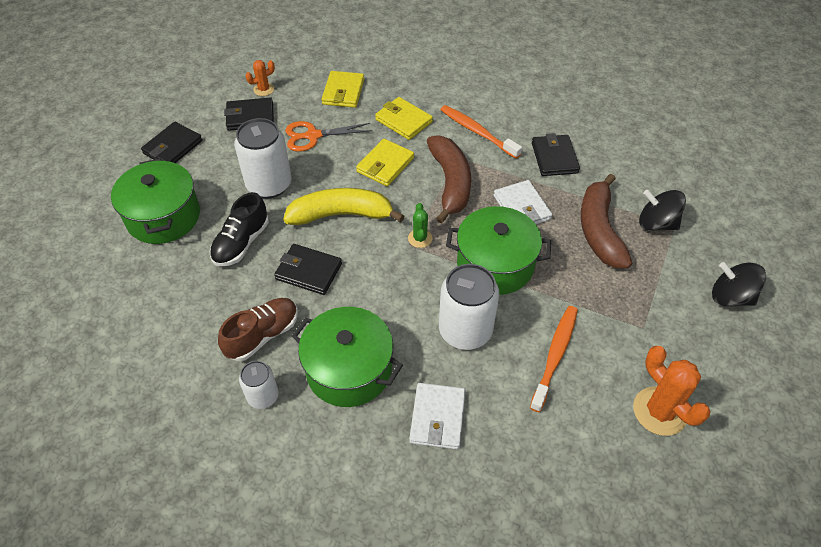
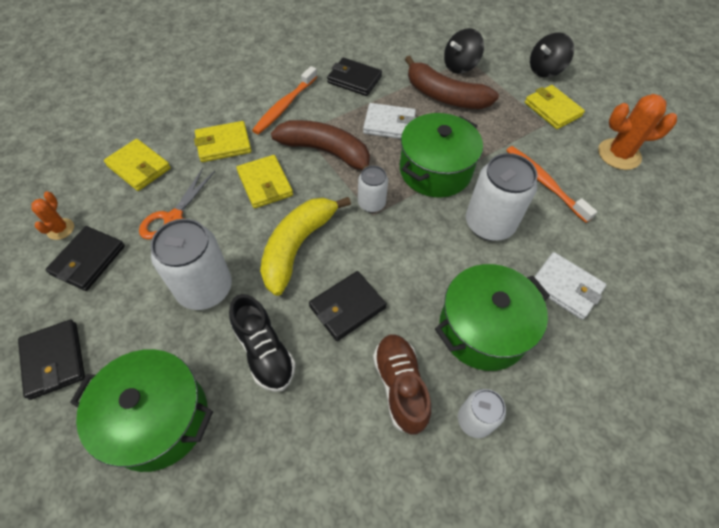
camera: 60 degrees left, 5 degrees up
green cactus [408,203,433,248] -> white can [358,165,388,213]
orange toothbrush [440,105,522,159] -> orange toothbrush turned 45 degrees counterclockwise [252,66,317,134]
none -> yellow wallet [525,85,585,129]

